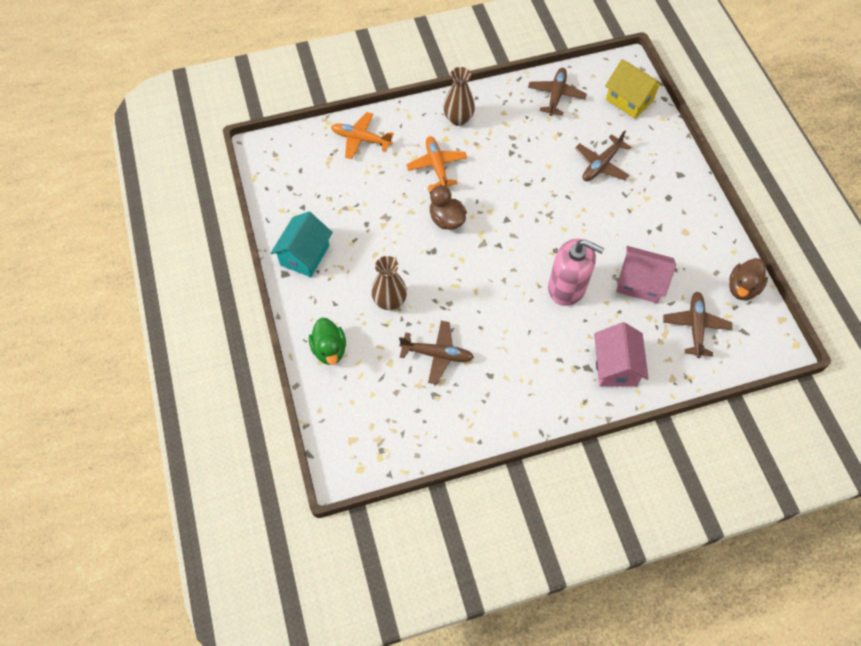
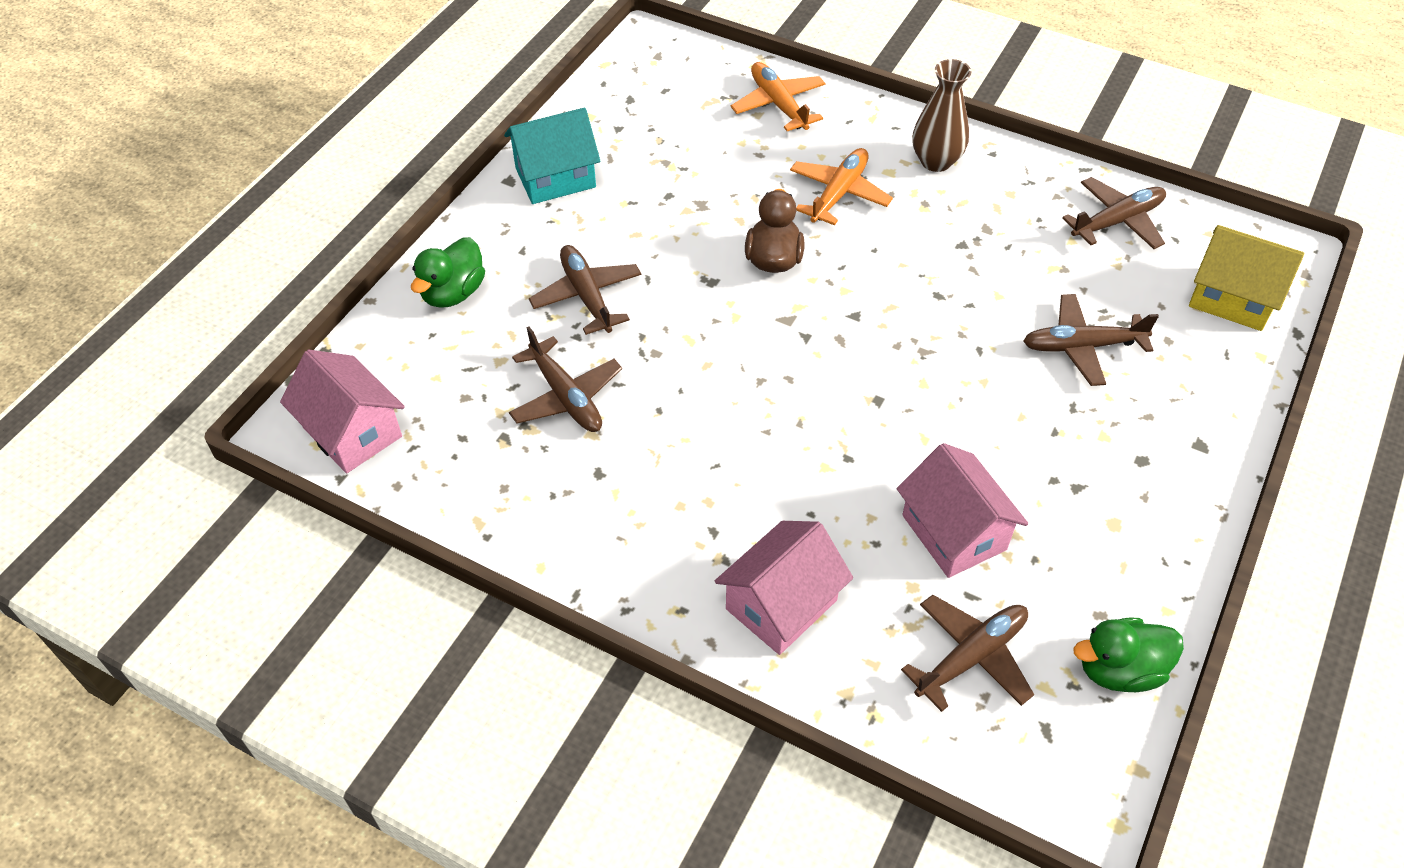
camera: 45 degrees right, 10 degrees down
brown vase [371,256,407,310] -> brown plane [529,245,641,335]
pink soap dispenser [548,239,604,306] -> none
yellow house [605,59,663,119] -> yellow house turned 60 degrees counterclockwise [1189,225,1304,331]
brown duck [729,258,768,300] -> green duck [1073,618,1184,692]
none -> pink house [280,350,405,473]

